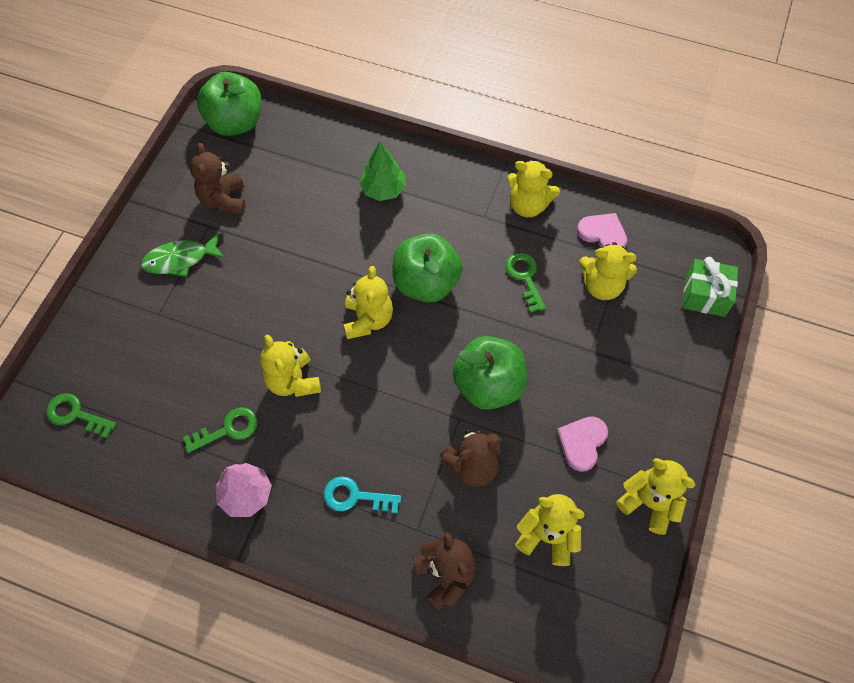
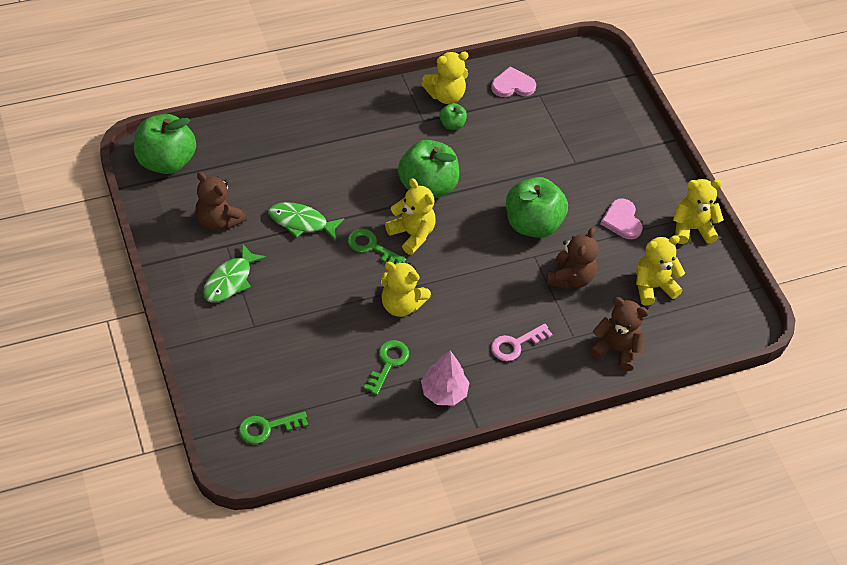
camera: 45 degrees left, 10 degrees down
turquoise key [324,476,401,513] -> pink key [491,324,553,361]
green tree [359,142,406,201] -> none
green key [506,253,546,313] -> green key moved to [348,229,406,264]
yellow teddy bear [579,242,637,300] -> none
green gift [682,257,738,317] -> none
none -> green fish [269,202,345,241]
none -> green apple [439,103,467,130]

